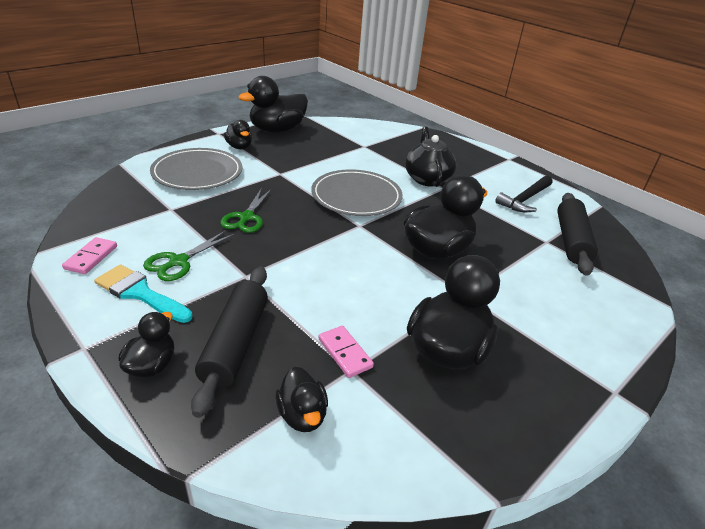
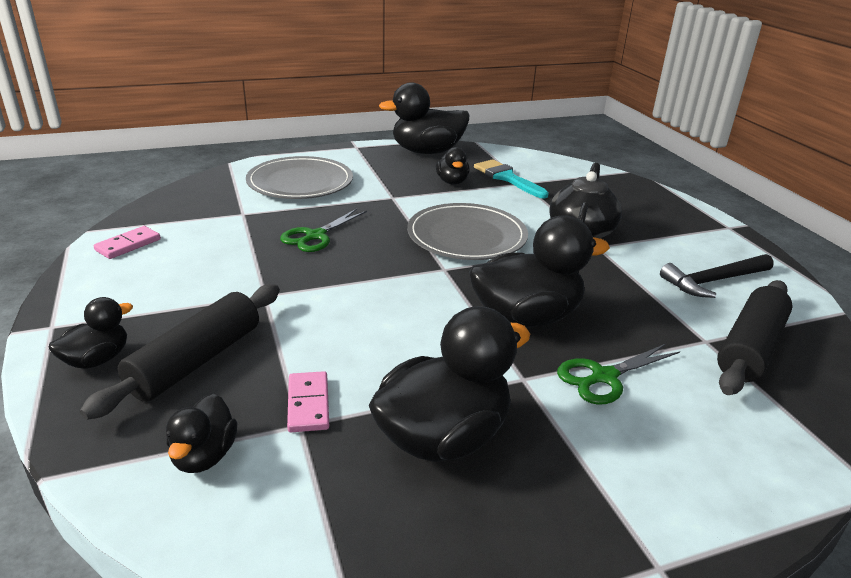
camera: 25 degrees right, 5 degrees down
turquoise brush [94,264,193,323] -> turquoise brush moved to [474,159,549,199]
green scissors [143,230,234,281] -> green scissors moved to [557,344,680,405]
black duck [224,120,252,149] -> black duck moved to [436,147,470,185]

